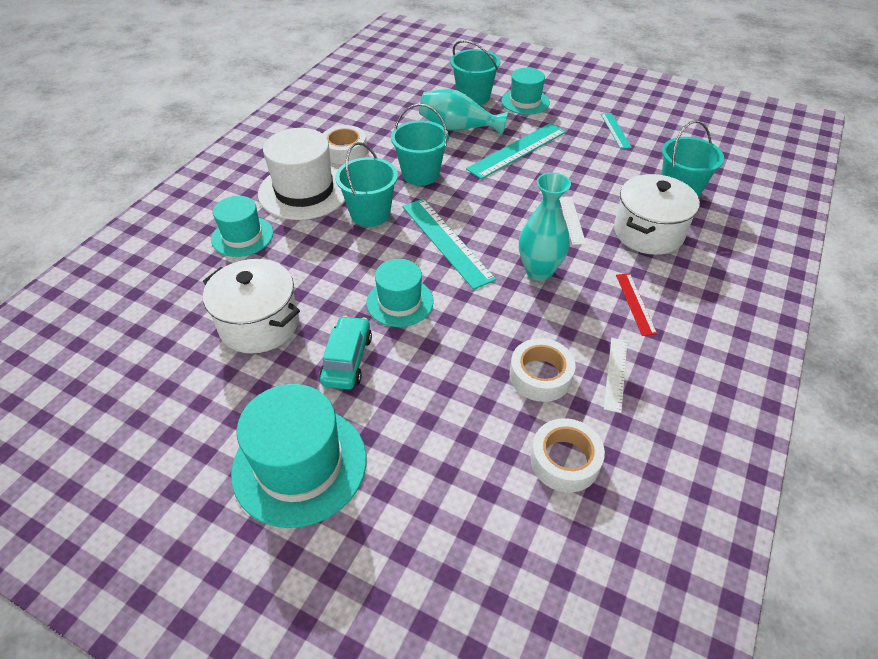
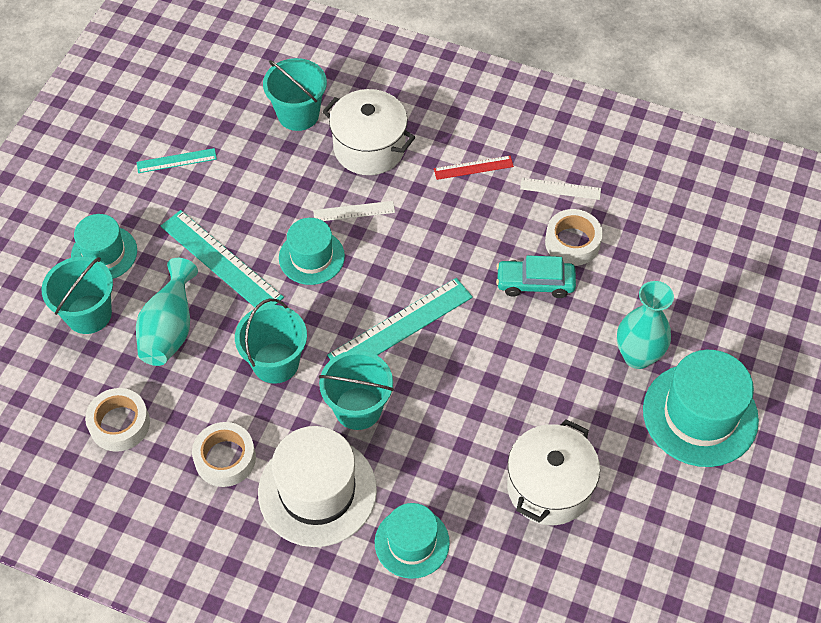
camera: 95 degrees left, 10 degrees up
turquoise car [319,316,372,389] -> turquoise car moved to [496,255,576,298]
turquoise hat [366,259,434,327] -> turquoise hat moved to [279,218,345,285]
turquoise vase [519,173,571,281] -> turquoise vase moved to [617,281,674,369]
white tape [530,418,605,493] -> white tape moved to [85,388,150,452]

